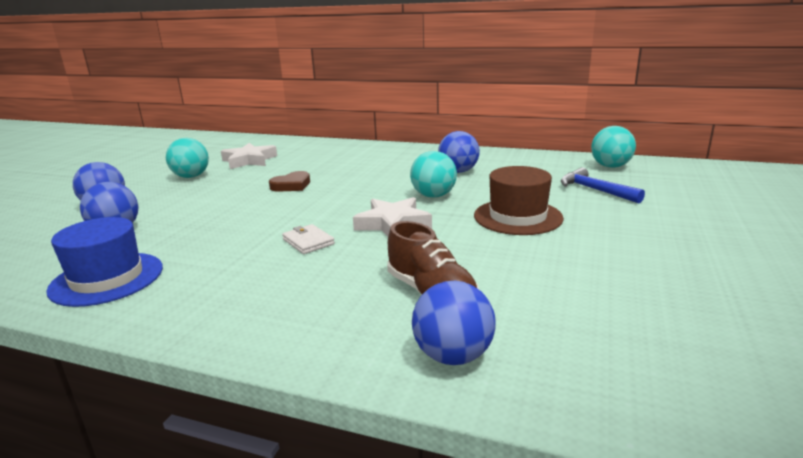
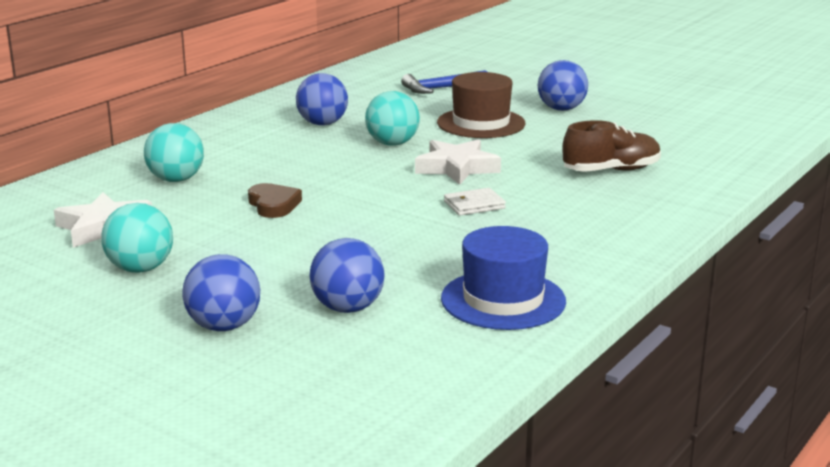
camera: 75 degrees left, 0 degrees up
blue ball [412,281,495,365] -> blue ball moved to [538,60,588,111]
turquoise ball [591,126,636,168] -> turquoise ball moved to [144,123,204,182]

